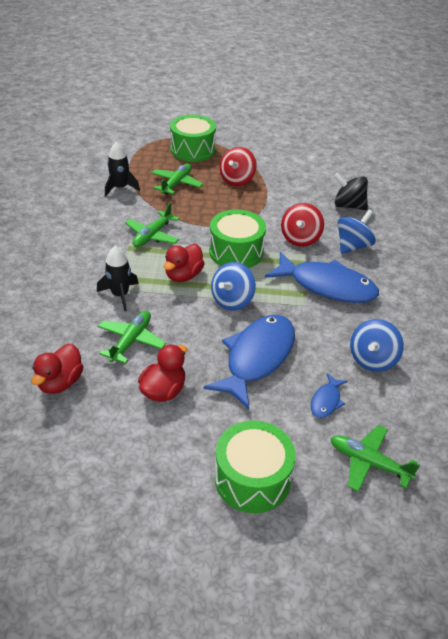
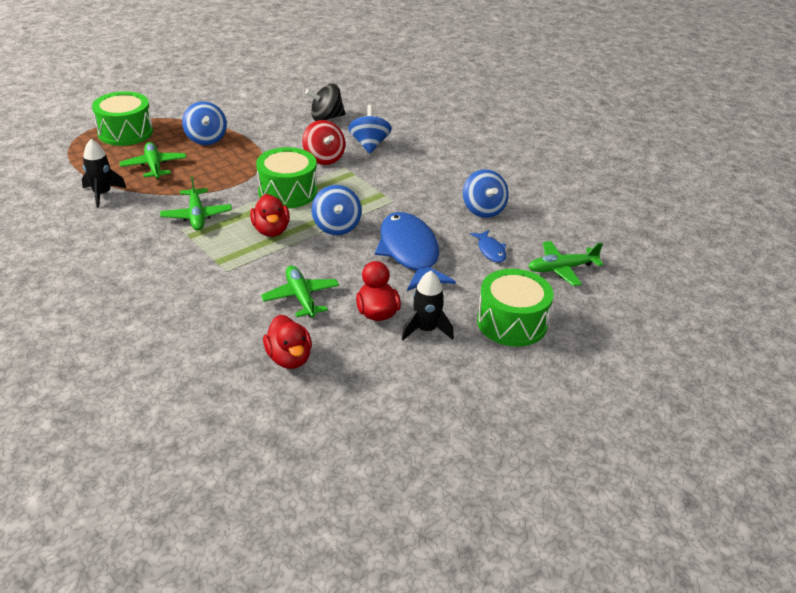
camera: 45 degrees left, 5 degrees down
black rocket [97,246,139,311] -> black rocket moved to [402,271,454,340]
red spinning top [220,147,257,186] -> blue spinning top [182,102,227,145]
blue fish [265,252,379,303] -> none

